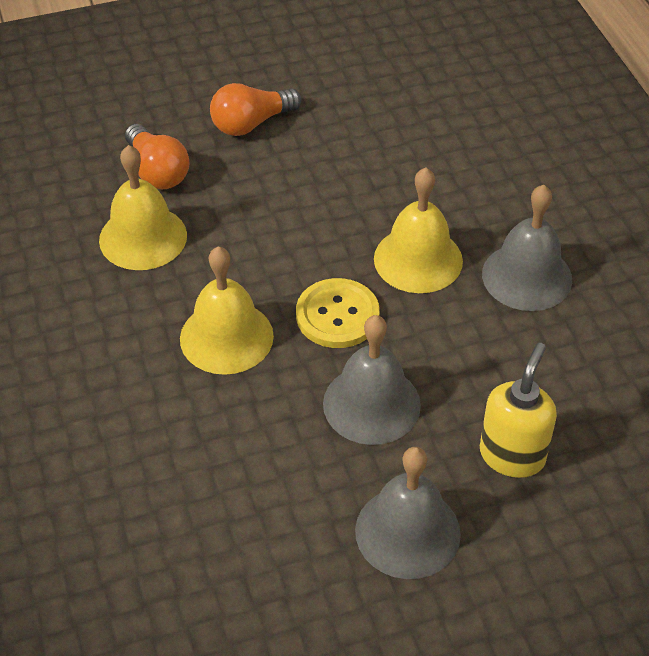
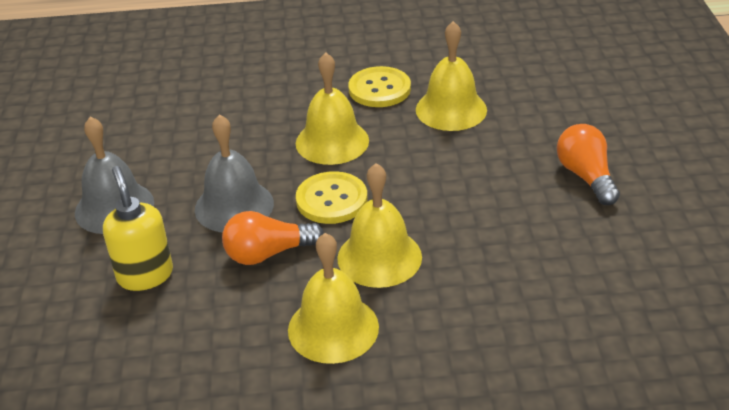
camera: 105 degrees right, 10 degrees down
orange light bulb [125,124,190,189] -> orange light bulb moved to [222,211,324,265]
yellow soap dispenser [480,343,557,478] -> yellow soap dispenser turned 150 degrees counterclockwise [103,166,173,291]
grey bell [482,185,572,311] -> yellow bell [288,233,379,364]
none -> yellow button [348,66,411,107]

